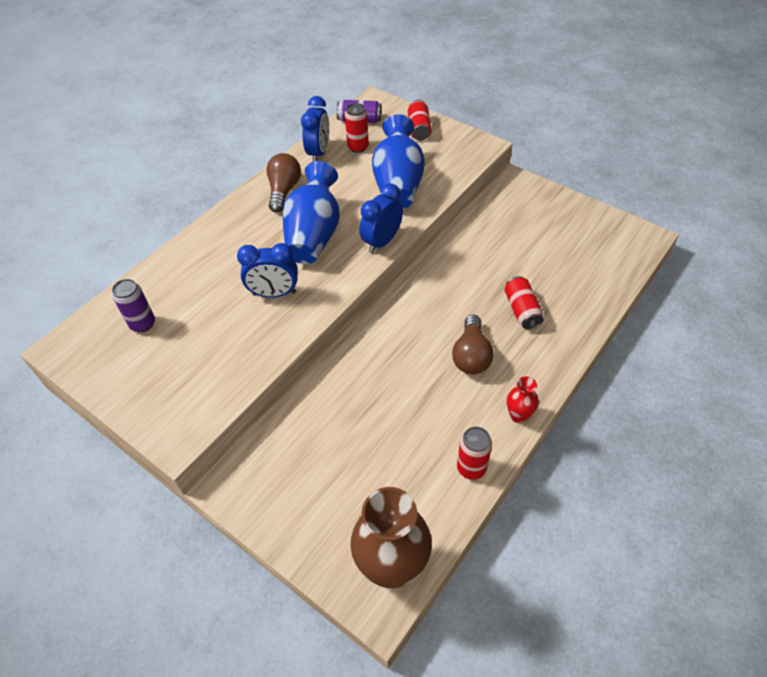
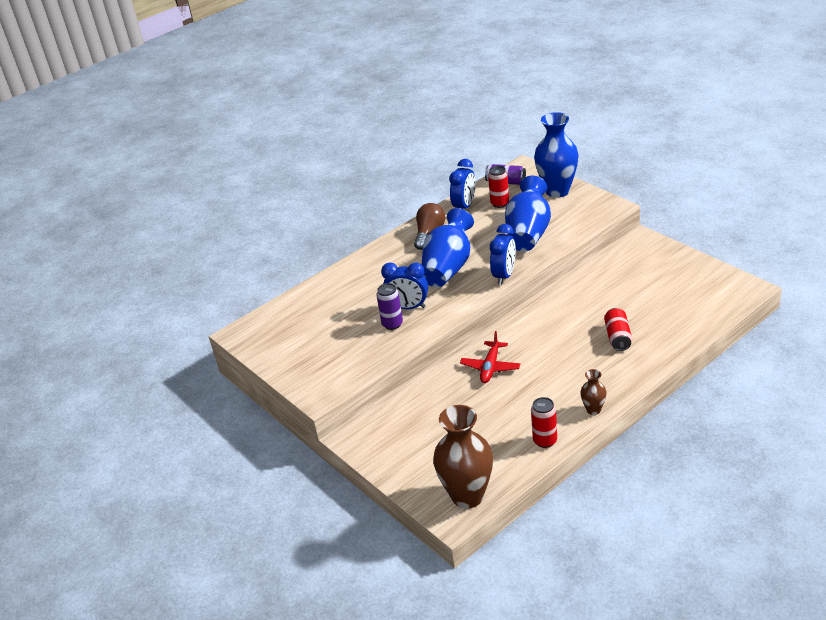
camera: 15 degrees right, 15 degrees down
purple can [112,279,155,333] -> purple can moved to [377,283,403,330]
blue clock [359,183,403,253] -> blue clock turned 150 degrees clockwise [490,224,516,285]
red can [408,100,432,141] -> blue vase [534,112,579,198]
brown light bulb [452,315,493,374] -> none
red vase [507,376,539,423] -> brown vase [580,369,607,415]
none -> red plane [460,331,520,383]

